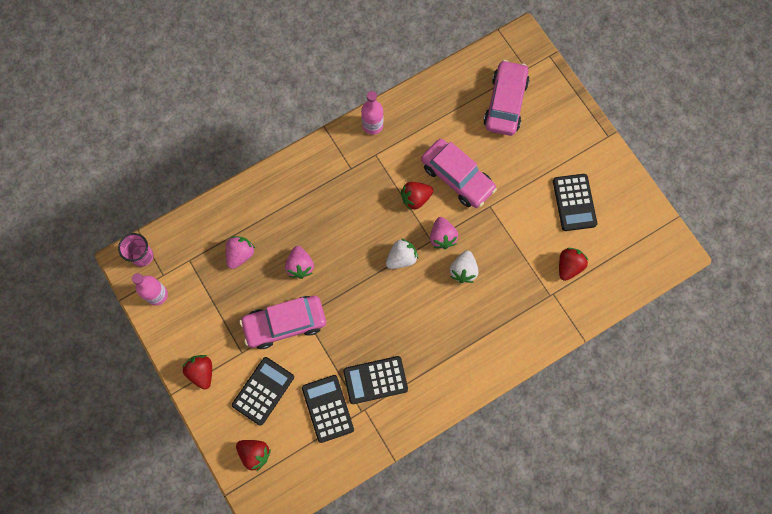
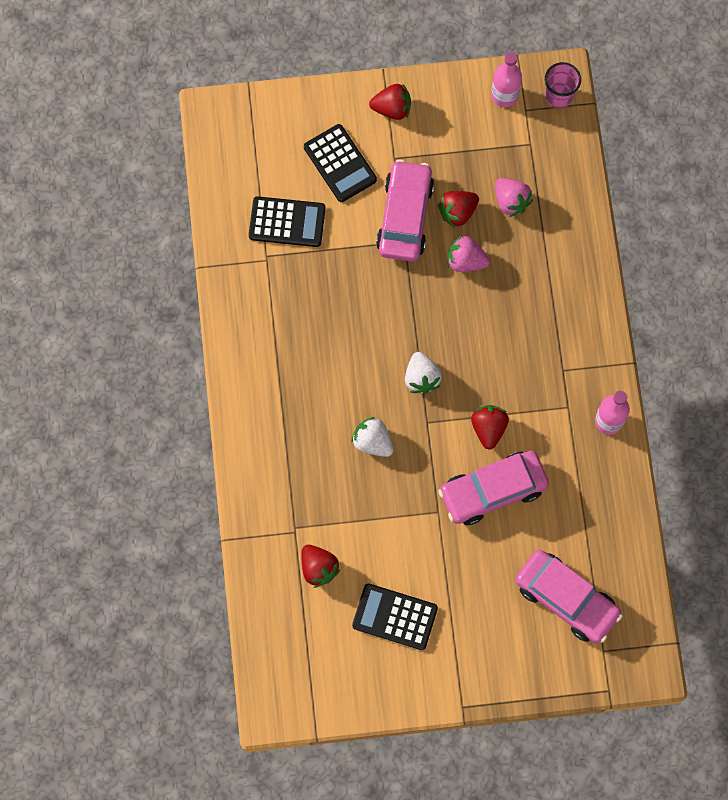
camera: 115 degrees right, 0 degrees up
red strawberry [236,440,271,471] -> red strawberry moved to [438,191,479,228]
black calculator [343,356,408,404] -> none
pink strawberry [430,217,458,249] -> none

